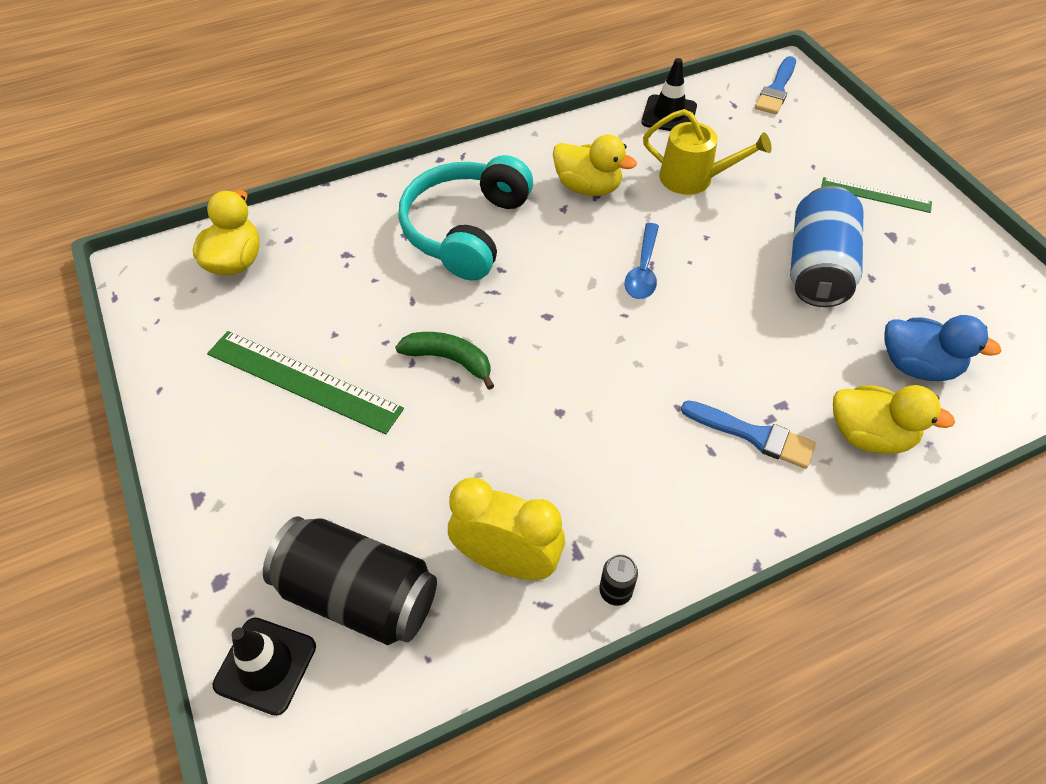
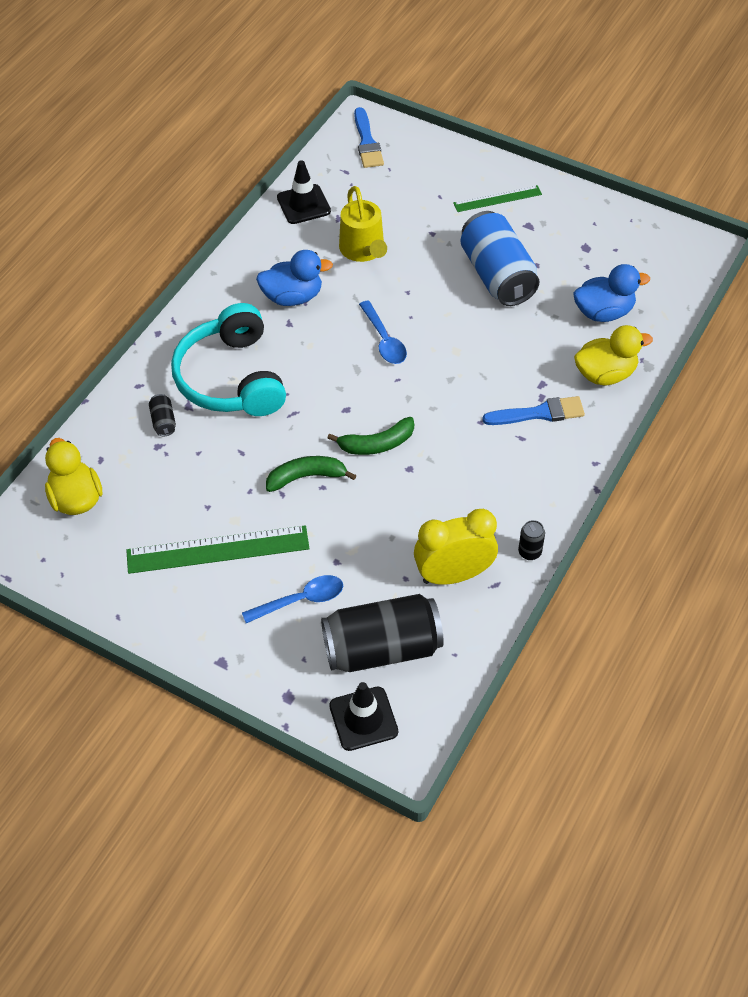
camera: 35 degrees left, 0 degrees up
yellow duck [553,134,637,196] -> blue duck [256,250,333,306]
yellow watering can [643,109,772,195] -> yellow watering can turned 90 degrees clockwise [339,186,387,262]
none -> black can [149,394,176,436]
none -> blue spoon [242,575,343,623]
none -> green banana [327,417,414,455]

